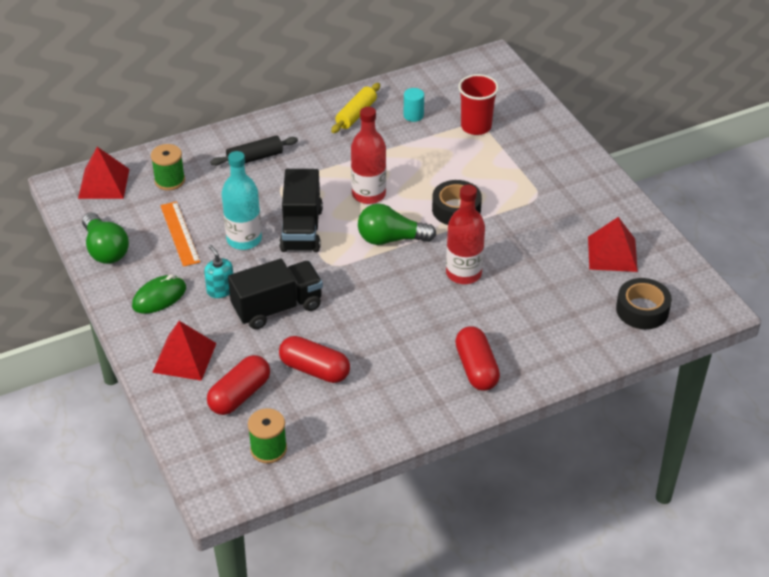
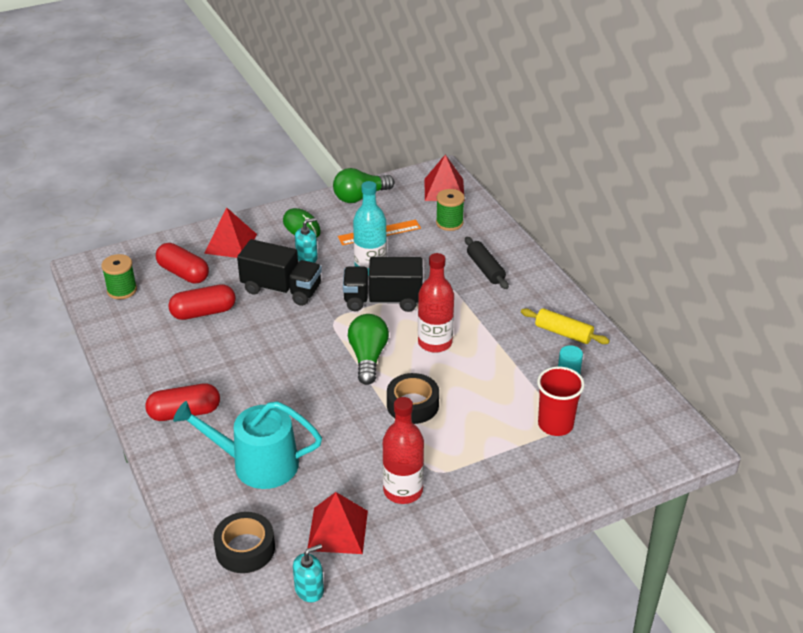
camera: 90 degrees right, 5 degrees down
black truck [228,259,323,329] -> black truck turned 45 degrees counterclockwise [237,239,322,306]
red capsule [279,336,350,383] -> red capsule turned 45 degrees clockwise [168,284,236,320]
red bottle [446,185,485,284] -> red bottle moved to [383,397,424,504]
none -> turquoise watering can [173,401,322,489]
none -> turquoise soap dispenser [293,544,324,602]

